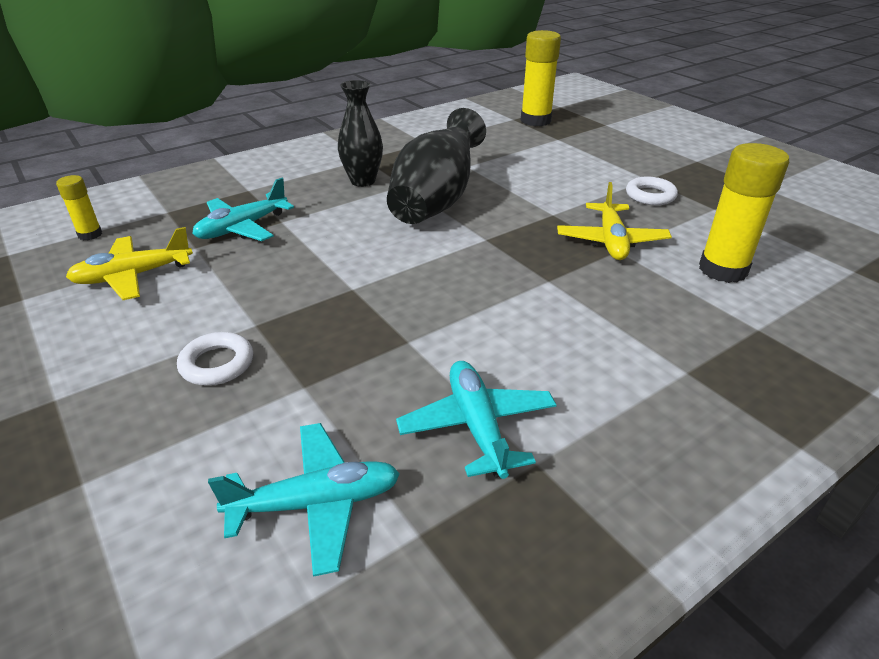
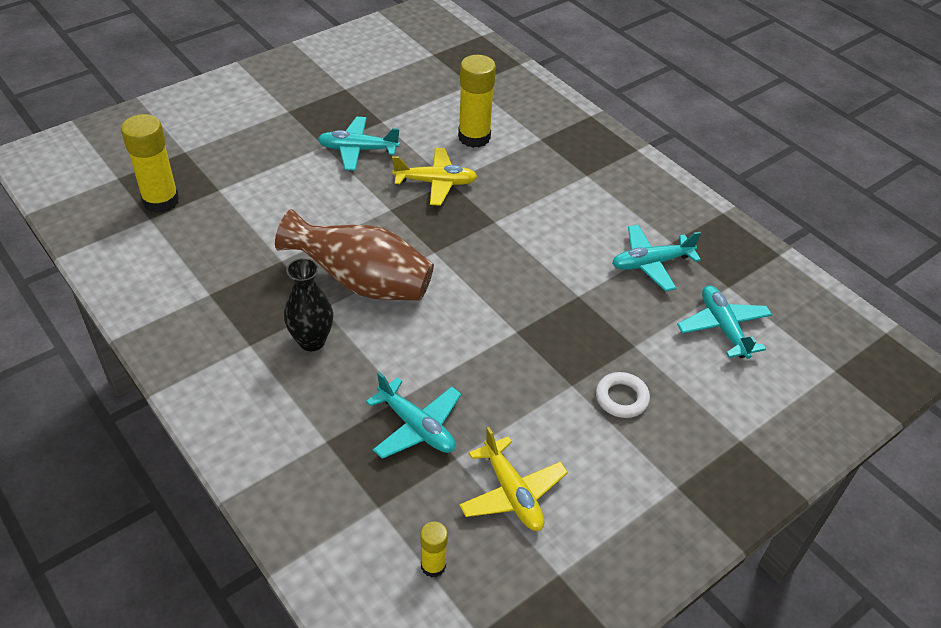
camera: 95 degrees left, 10 degrees up
black vase [387,108,486,224] -> brown vase [275,209,434,301]
white ring [626,176,678,205] -> turquoise plane [318,117,400,171]

